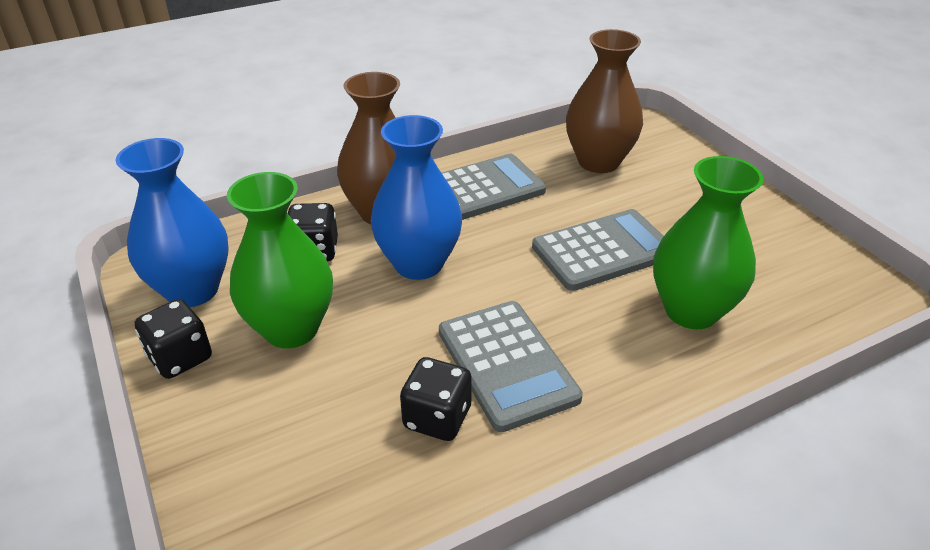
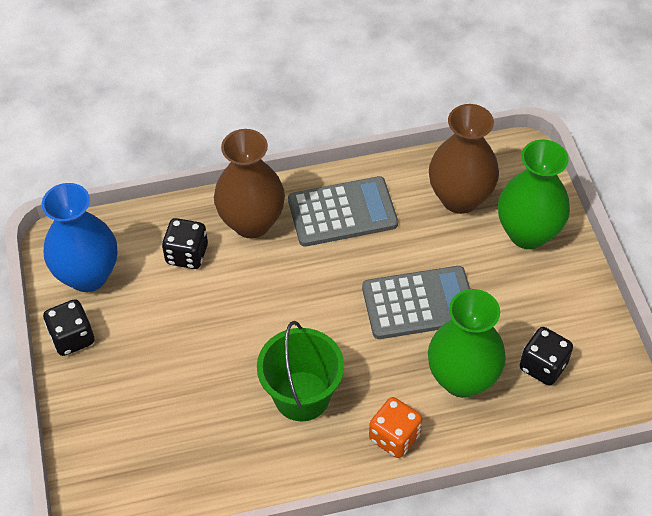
camera: 15 degrees right, 15 degrees up
green vase [227,172,333,348] -> green vase moved to [498,140,570,249]
blue vase [370,115,462,280] -> none
black dice [400,357,472,441] -> black dice moved to [520,327,573,386]
grey calculator [439,301,583,432] -> green bucket [257,321,344,421]
none -> orange dice [369,397,422,458]

